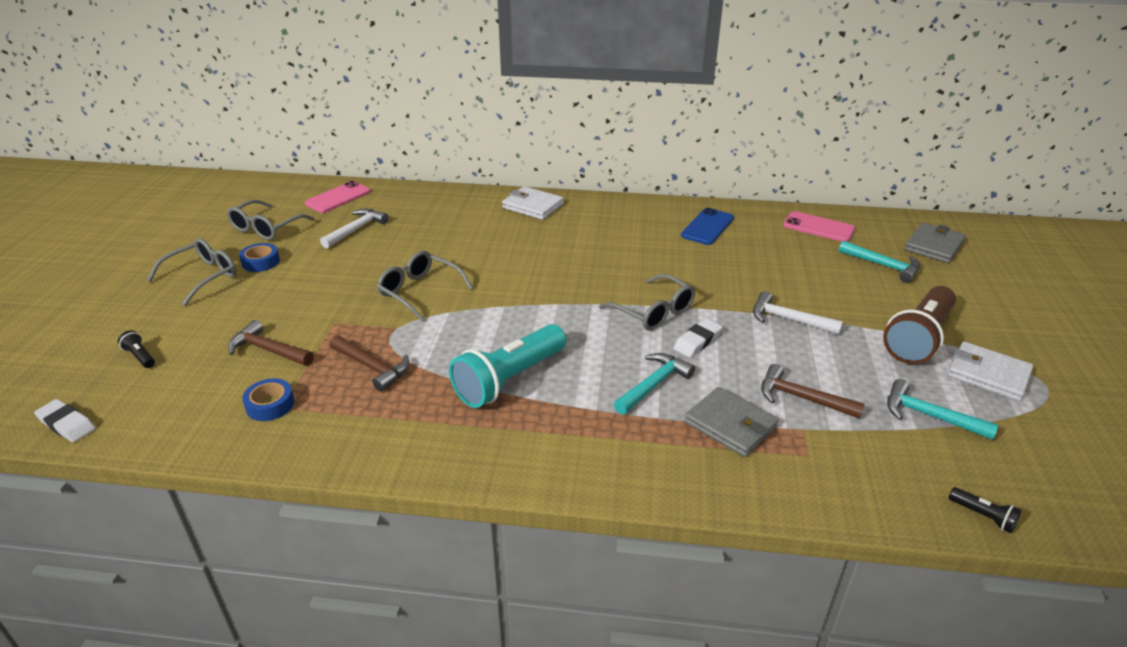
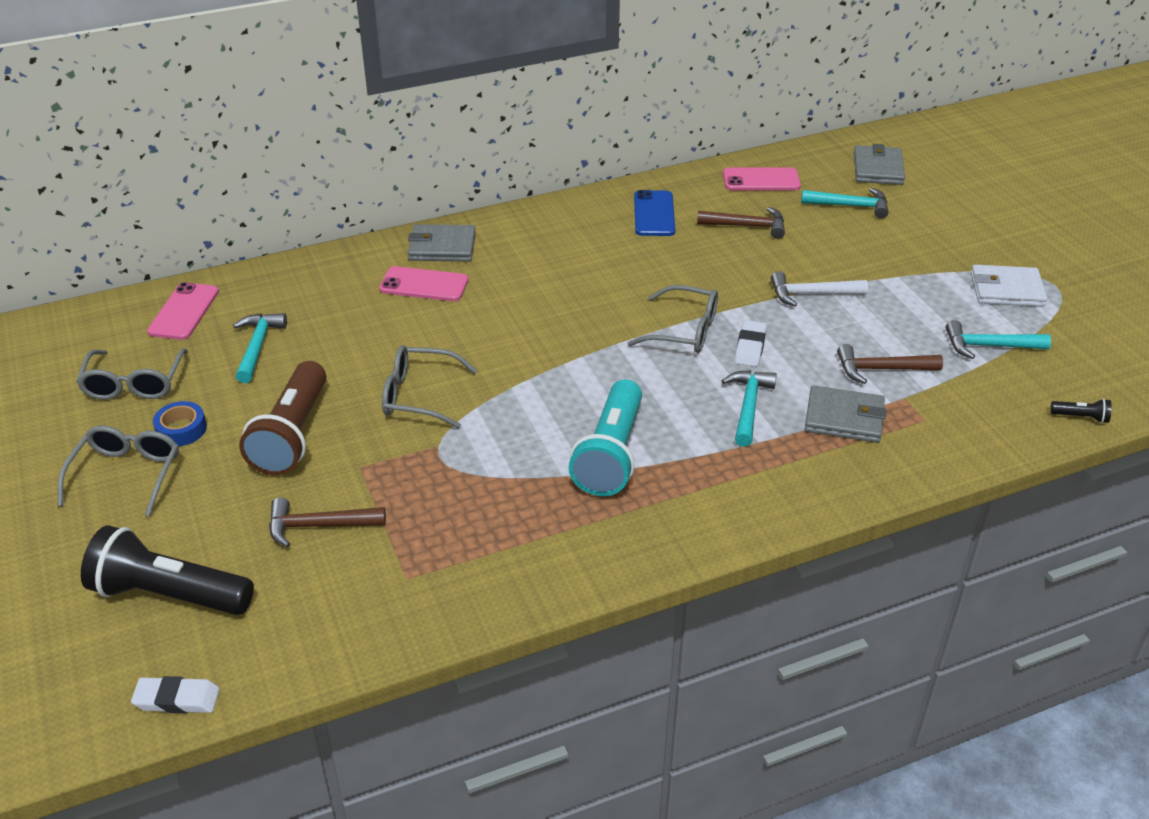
camera: 30 degrees left, 5 degrees up
black flashlight [118,330,155,368] -> black flashlight [81,525,254,615], size x2.48
blue tape [242,378,294,421] -> none
white hammer [320,209,389,248] -> turquoise hammer [233,313,287,383]
brown hammer [330,335,410,392] -> brown hammer moved to [697,207,785,239]
white wallet [502,186,564,220] -> grey wallet [408,224,476,262]
brown flashlight [883,286,956,364] -> brown flashlight moved to [239,361,326,475]
none -> pink phone [379,266,468,301]

